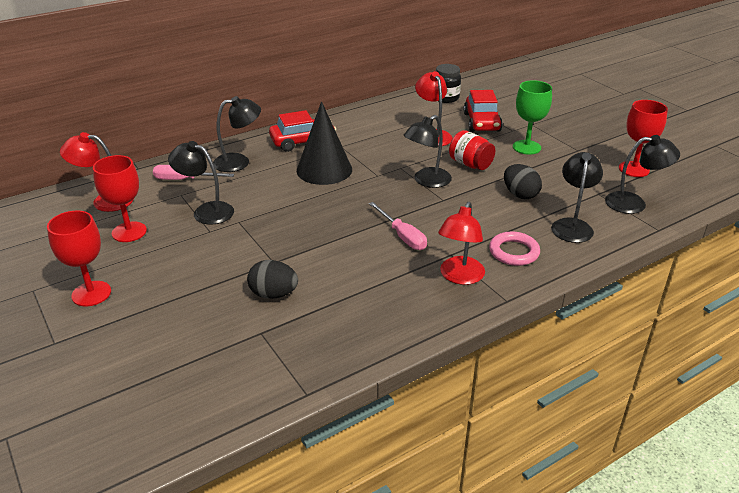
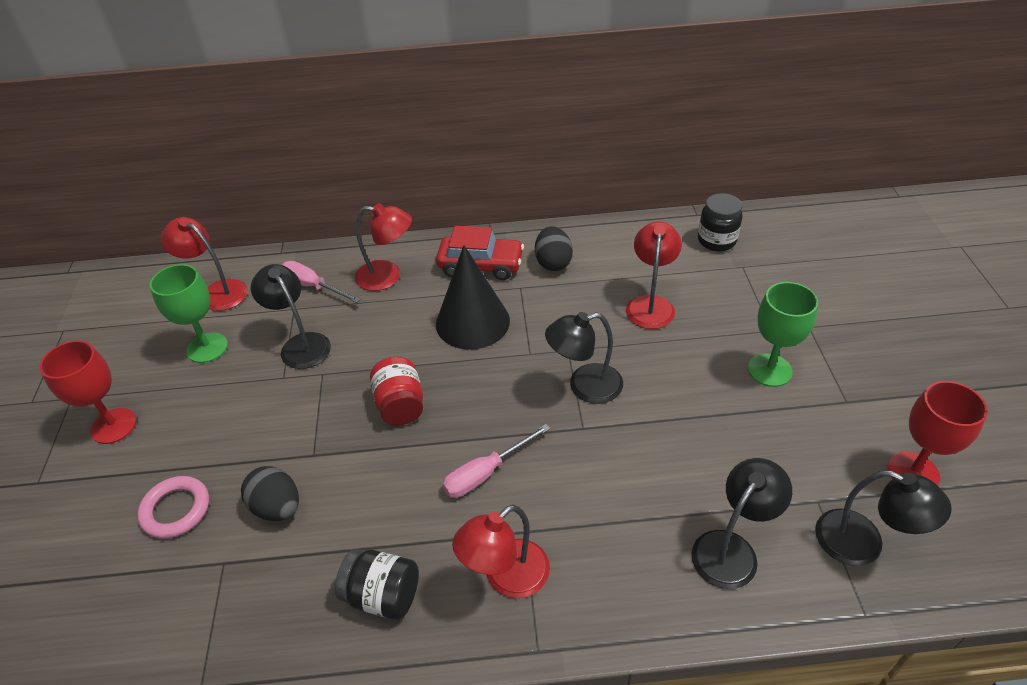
camera: 30 degrees right, 10 degrees up
red goblet [93,155,147,242] -> green goblet [150,264,228,363]
black lamp [213,96,261,172] -> red lamp [355,203,412,291]
pink screwdriver [369,202,427,250] -> pink screwdriver turned 60 degrees clockwise [442,424,550,498]
red jar [449,130,495,170] -> red jar moved to [370,357,423,425]
red car [464,90,503,132] -> none
pink ring [489,232,540,266] -> pink ring moved to [137,476,209,539]
black egg [504,164,542,199] -> black egg moved to [535,226,573,271]
none -> black jar [335,549,419,620]

